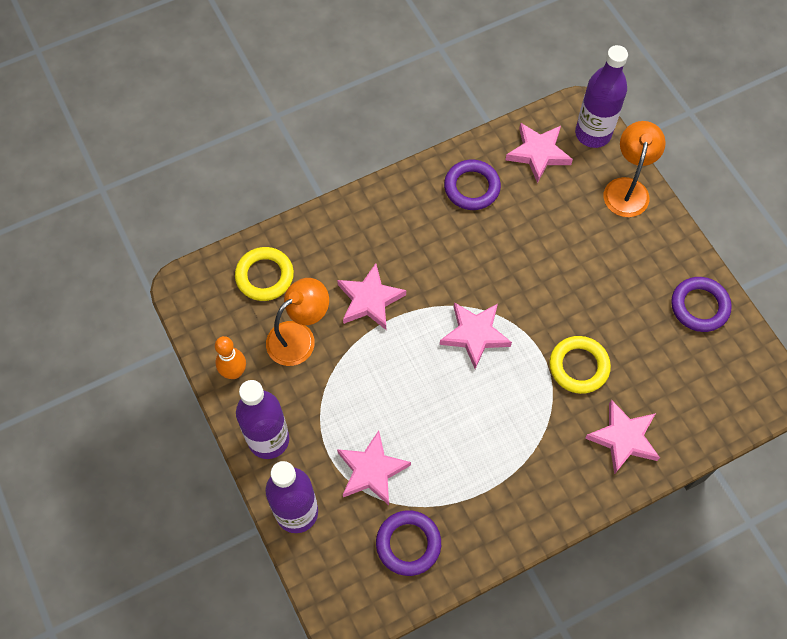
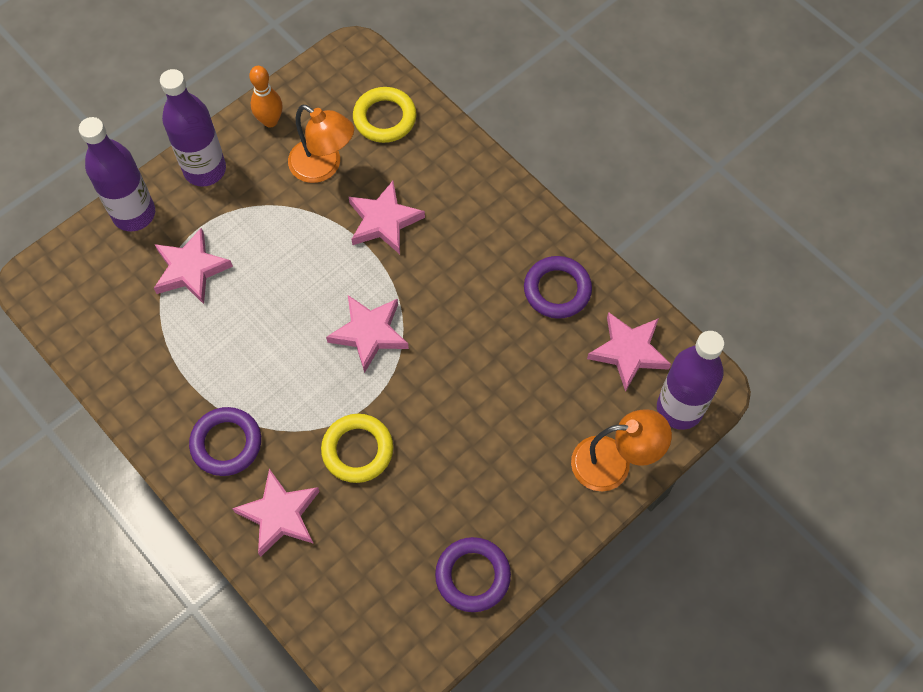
camera: 75 degrees right, 0 degrees up
purple ring [376,510,441,576] -> purple ring moved to [189,407,261,476]

